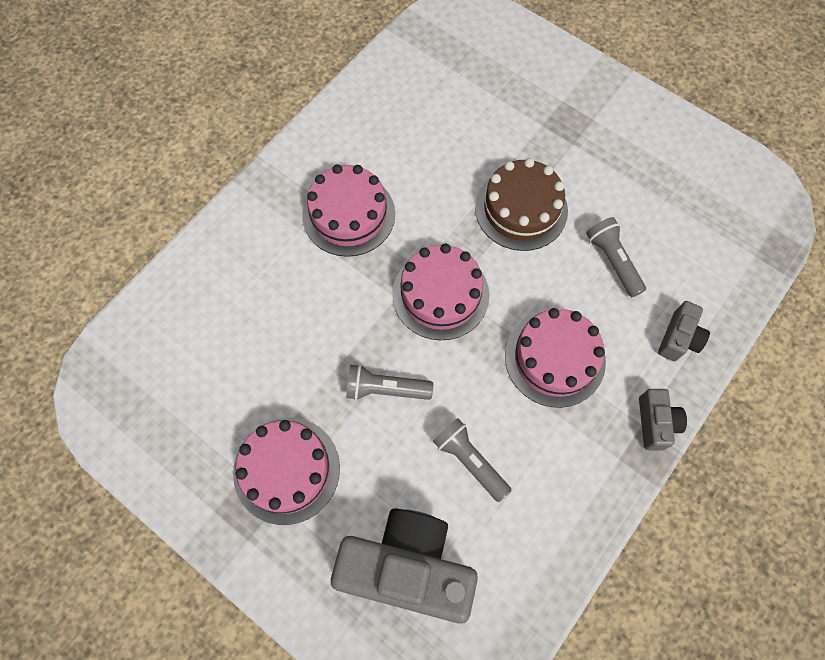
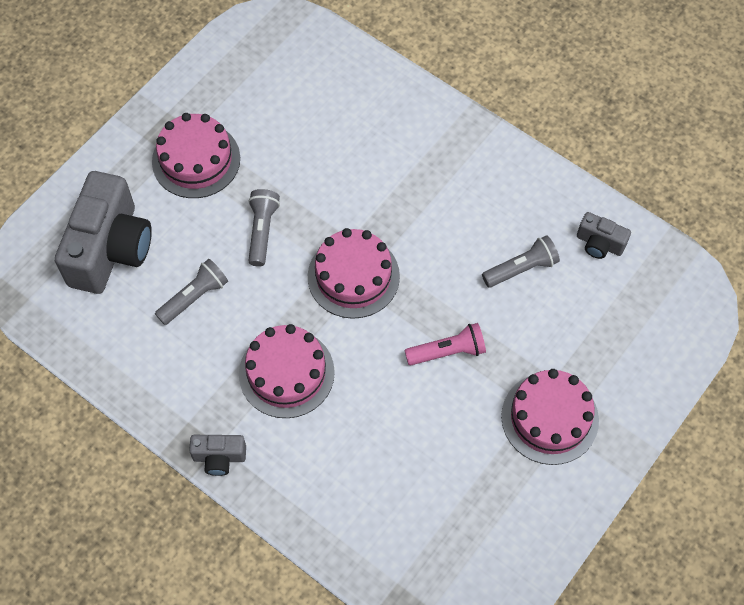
camera: 90 degrees right, 5 degrees down
pink cake [302,164,395,257] -> pink cake moved to [501,369,599,465]
brown cake [475,158,568,251] -> pink flashlight [405,323,486,365]
grey flashlight [586,217,646,297] -> grey flashlight moved to [482,235,560,288]
grey camera [658,301,710,361] -> grey camera moved to [577,212,631,259]

